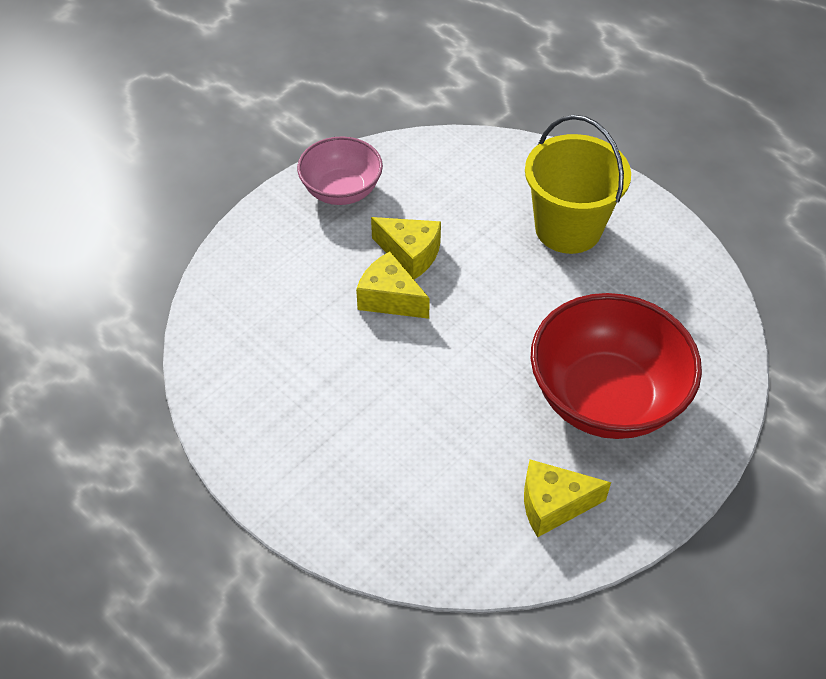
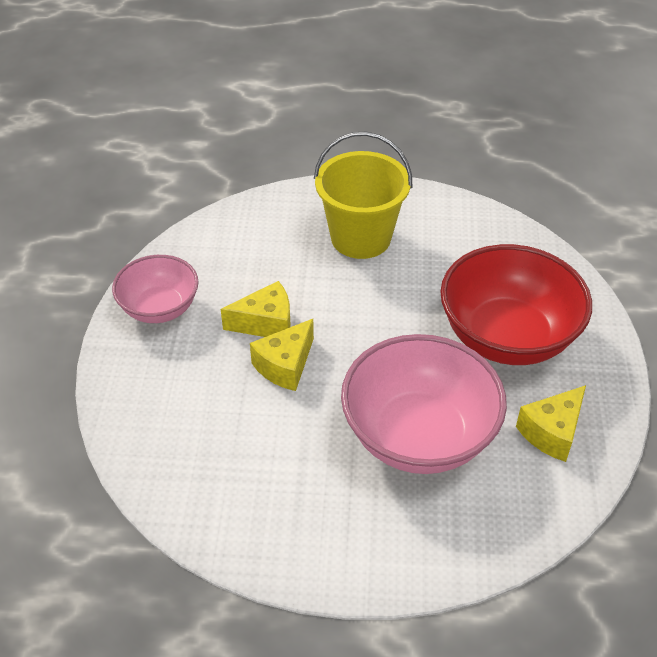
camera: 40 degrees left, 5 degrees down
yellow cheese [356,252,430,319] -> yellow cheese turned 45 degrees counterclockwise [250,319,314,391]
none -> pink bowl [341,334,507,474]

